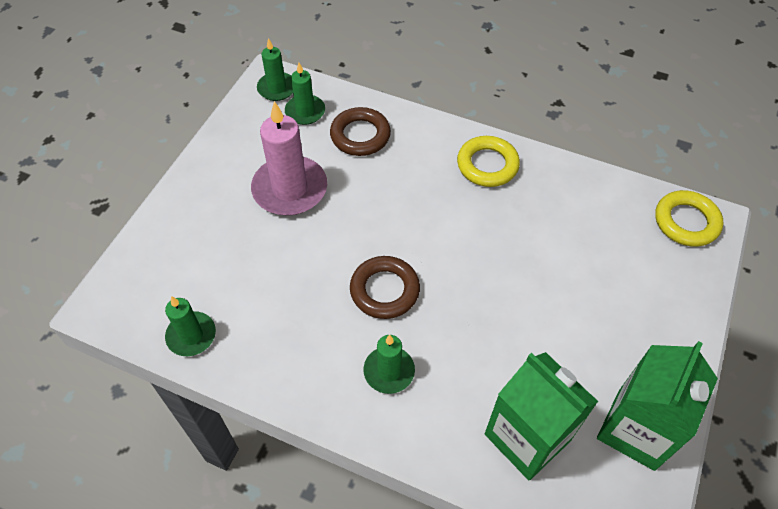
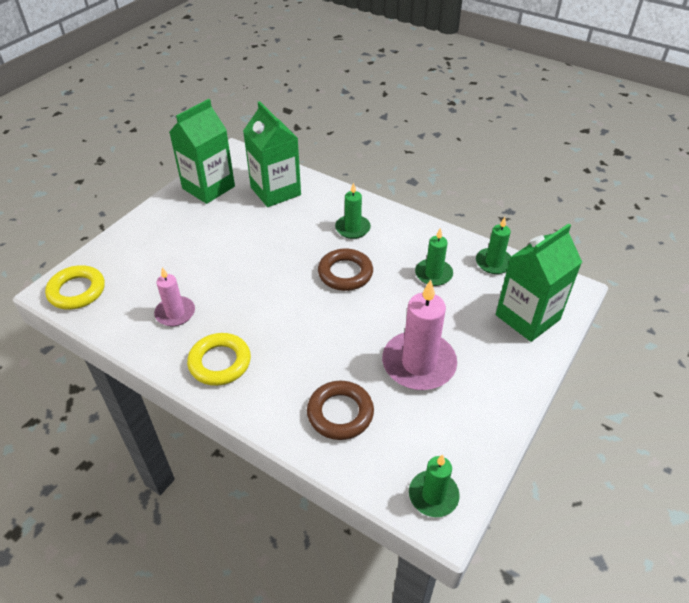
camera: 170 degrees left, 10 degrees down
green candle [285,63,325,125] -> green candle moved to [415,228,453,286]
none -> pink candle [154,267,195,326]
none -> green carton [496,224,582,342]

